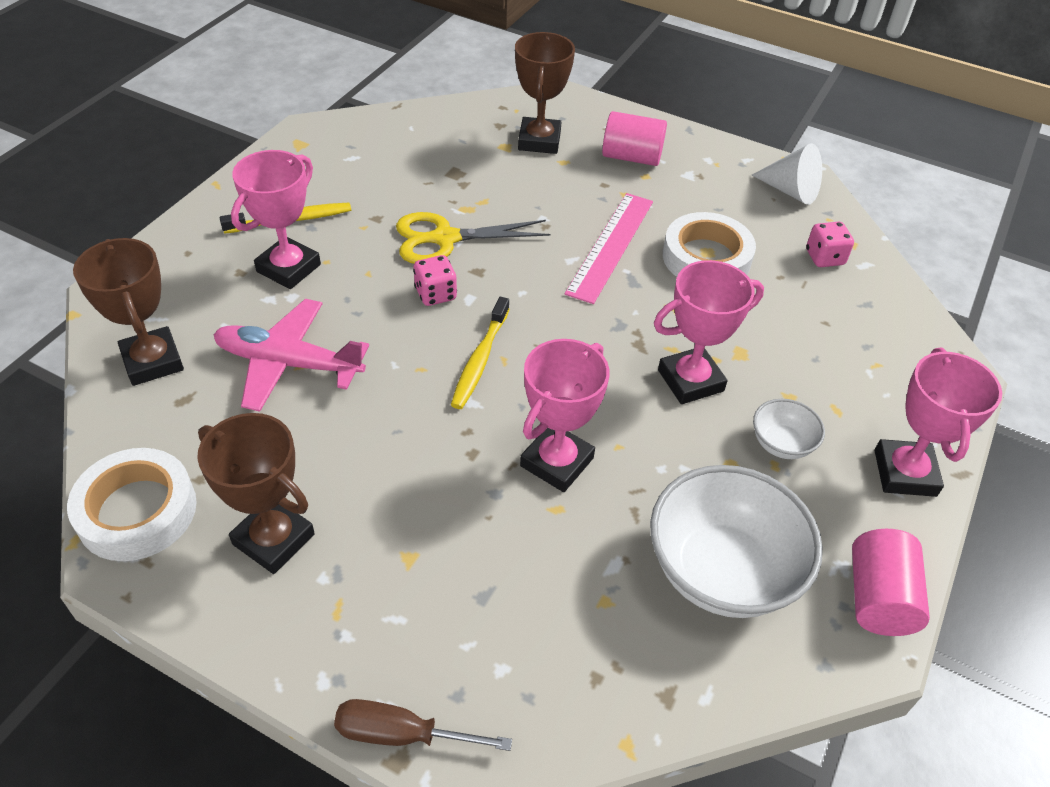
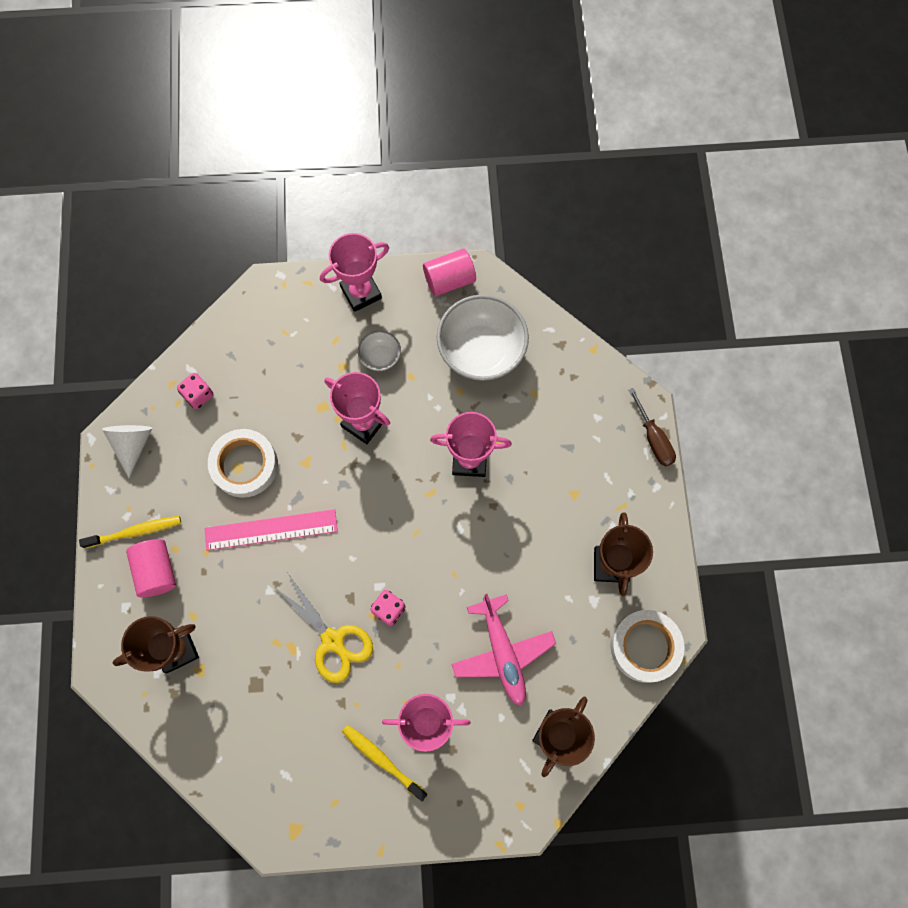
camera: 120 degrees left, 25 degrees up
yellow toothbrush [451,297,510,409] -> yellow toothbrush moved to [79,516,181,549]

